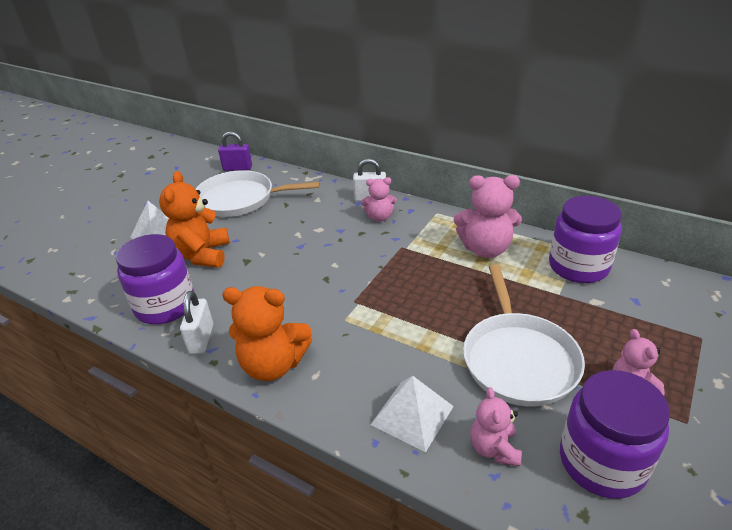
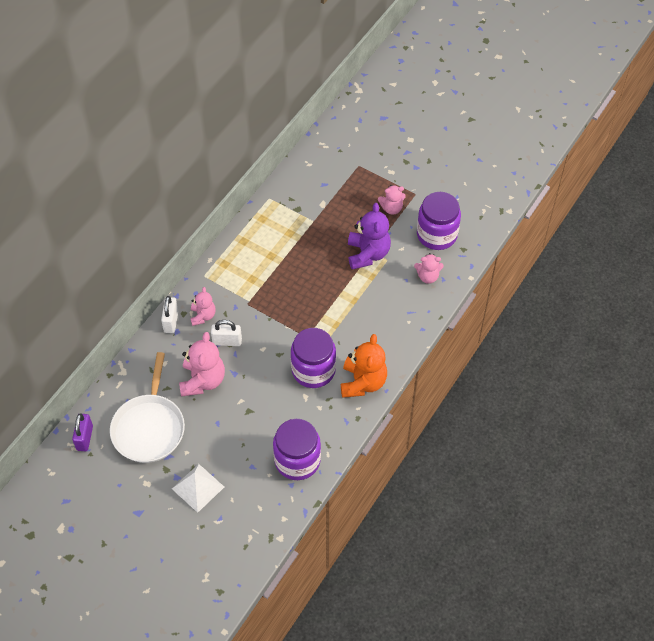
camera: 90 degrees left, 20 degrees up
orange teddy bear [159,171,230,268] -> none
white padlock [180,291,213,354] -> white padlock moved to [211,320,242,346]
white pyramid [370,376,454,453] -> none
pink teddy bear [454,175,522,258] -> pink teddy bear moved to [179,332,225,397]
white pan [463,264,585,406] -> purple teddy bear [348,203,391,270]
purple jar [549,196,622,283] -> purple jar moved to [291,328,336,388]

